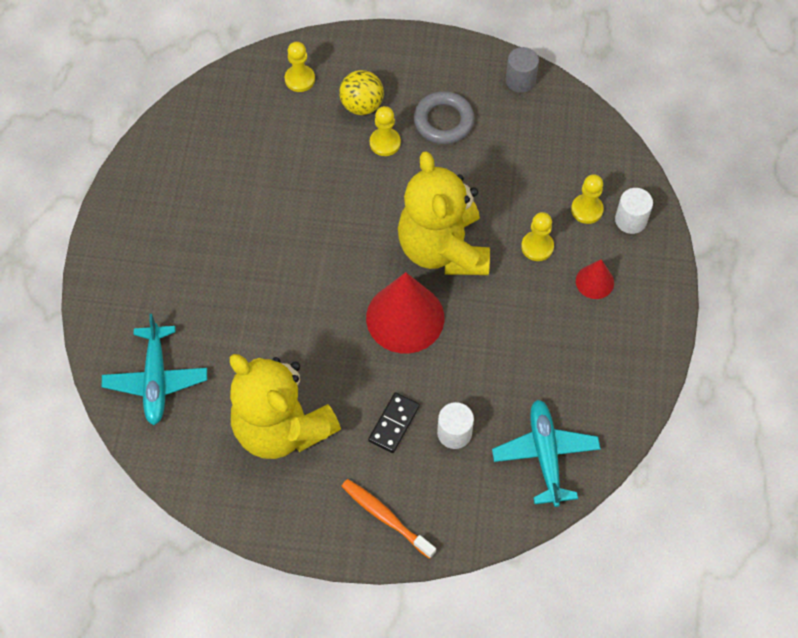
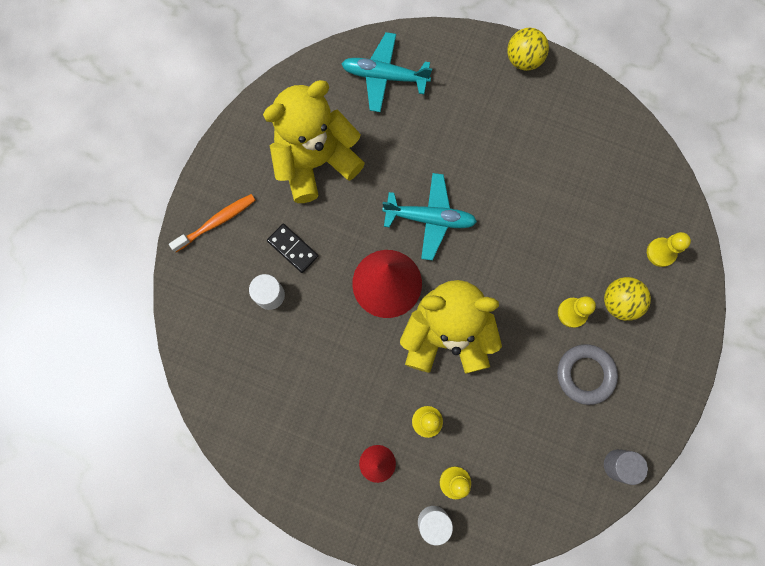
camera: 105 degrees right, 15 degrees up
turquoise plane [492,399,601,507] -> turquoise plane moved to [382,173,477,261]
none -> yellow ball [507,28,549,71]

